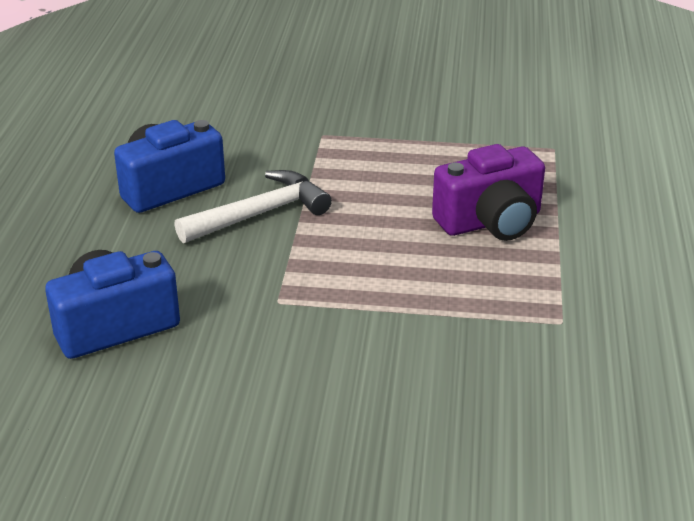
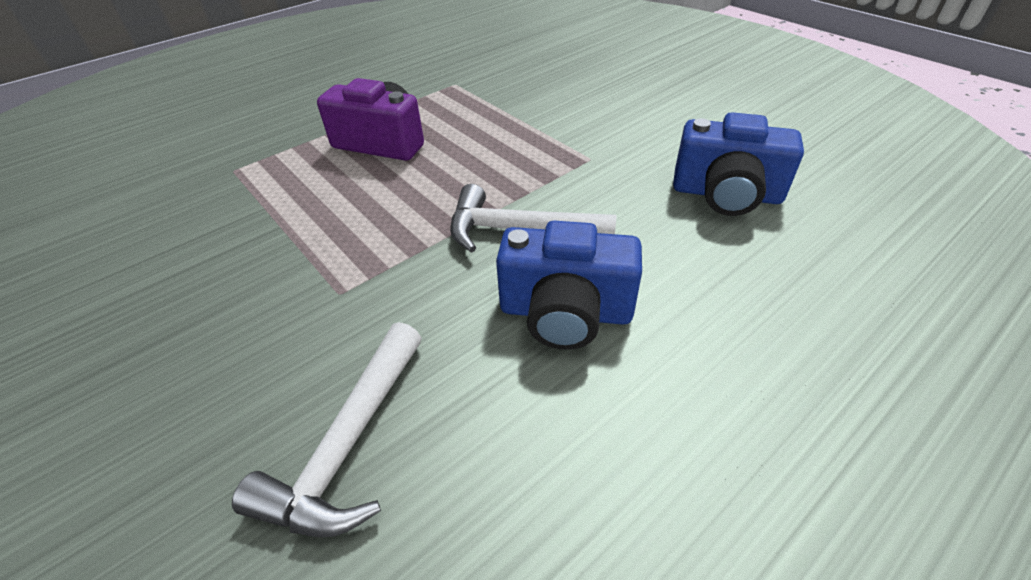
camera: 135 degrees left, 10 degrees up
none -> white hammer [232,322,422,538]

